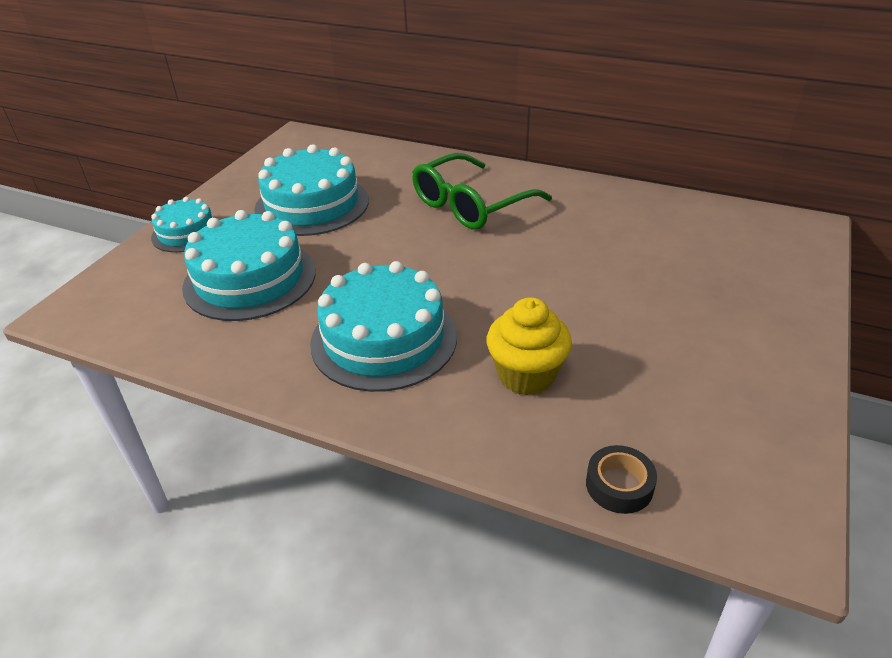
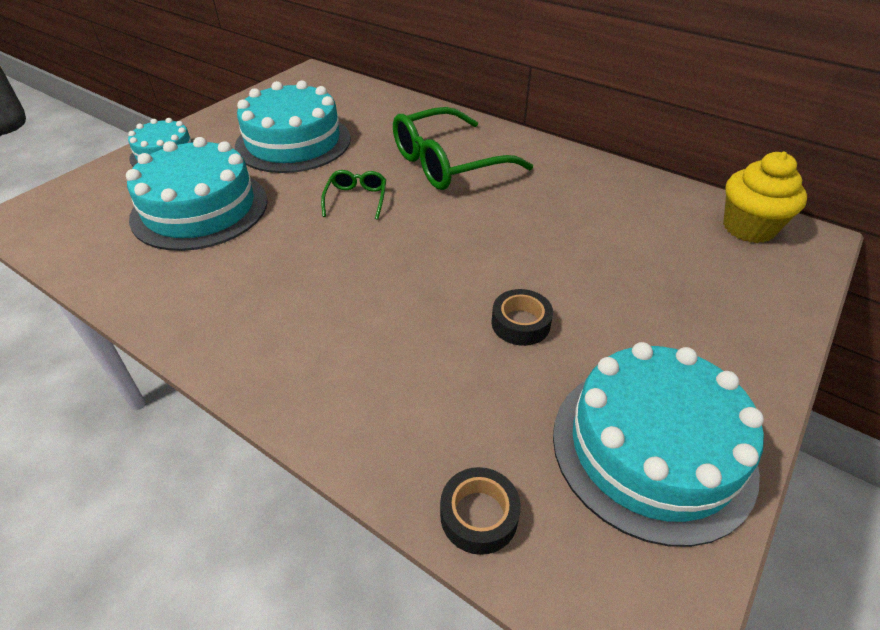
camera: 10 degrees right, 5 degrees up
turquoise cake [310,261,457,392] -> turquoise cake moved to [553,342,764,547]
yellow cupcake [487,297,572,395] -> yellow cupcake moved to [723,152,807,243]
none -> green glasses [321,170,386,220]
none -> black tape [492,289,553,346]

